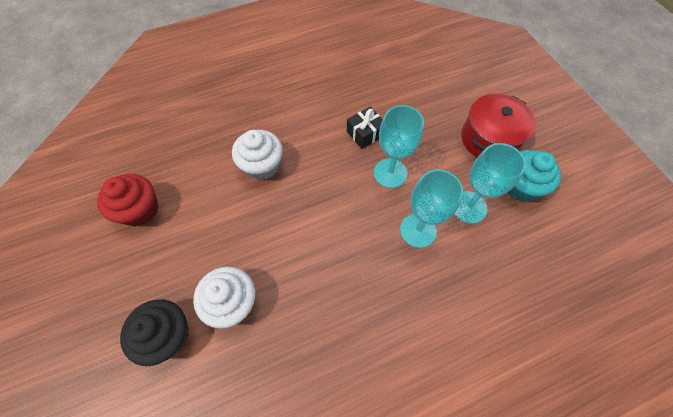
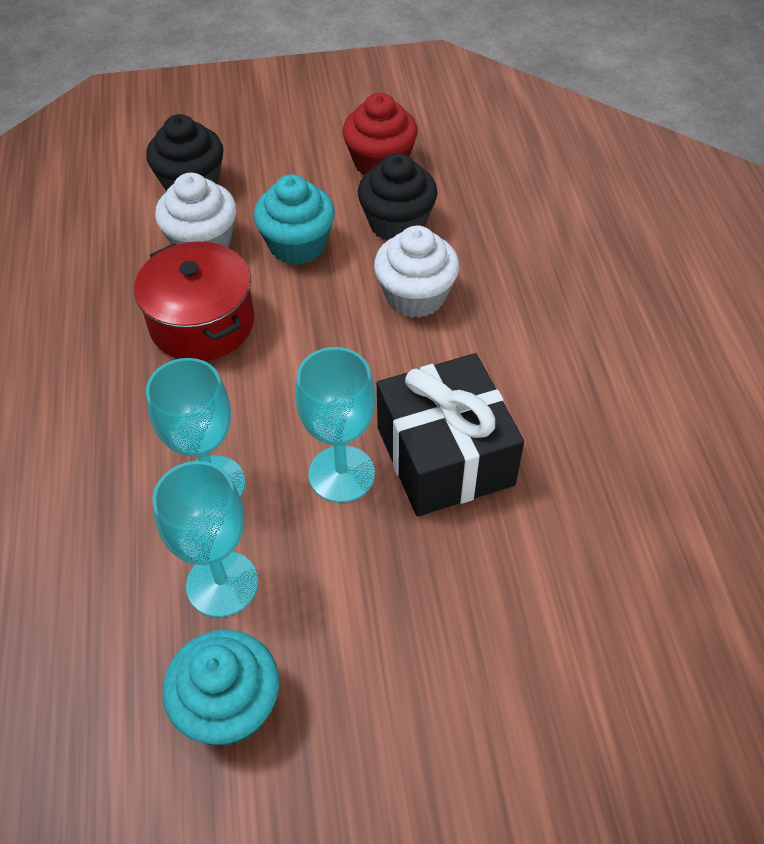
camera: 105 degrees right, 10 degrees down
black gift [347,106,383,149] -> black gift [377,353,524,516], size x1.94
red pot [461,94,536,157] -> red pot moved to [134,242,254,361]
none -> turquoise cupcake [254,174,335,265]
none -> black cupcake [358,153,438,241]

